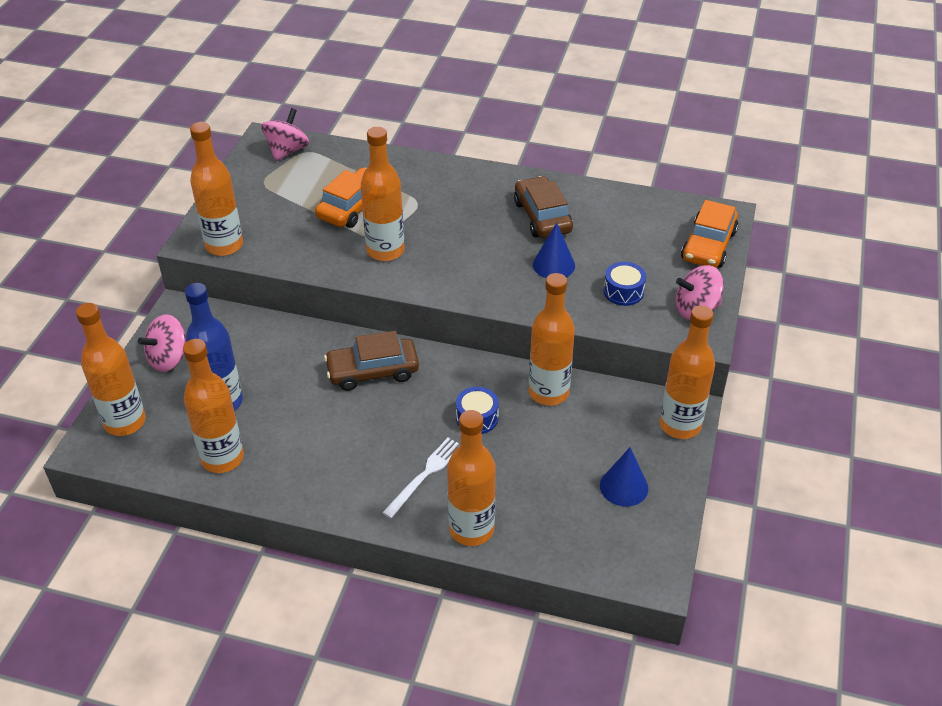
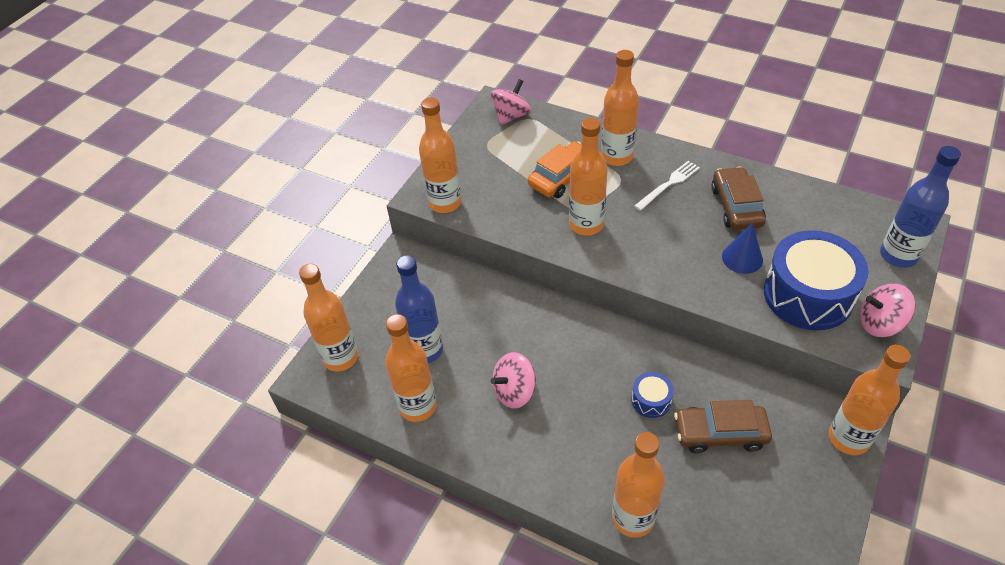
camera: 15 degrees right, 5 degrees up
pink spinning top [138,314,186,372] -> pink spinning top moved to [491,352,536,409]
brown car [324,331,419,391] -> brown car moved to [674,400,772,453]
white fork [382,438,459,518] -> white fork moved to [634,161,700,211]
orange bottle [529,273,575,406] -> orange bottle moved to [601,50,639,166]
blue cone [600,447,648,507] -> none
blue drum [604,262,646,306] -> blue drum [764,230,869,330], size x2.24
orange car [681,200,738,268] -> blue bottle [880,146,961,268]

